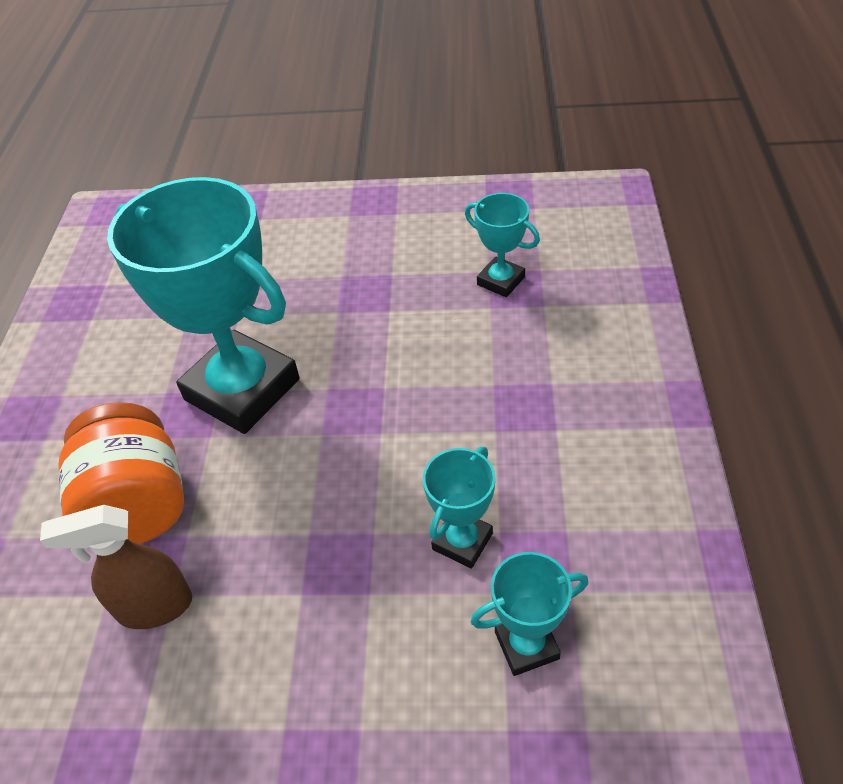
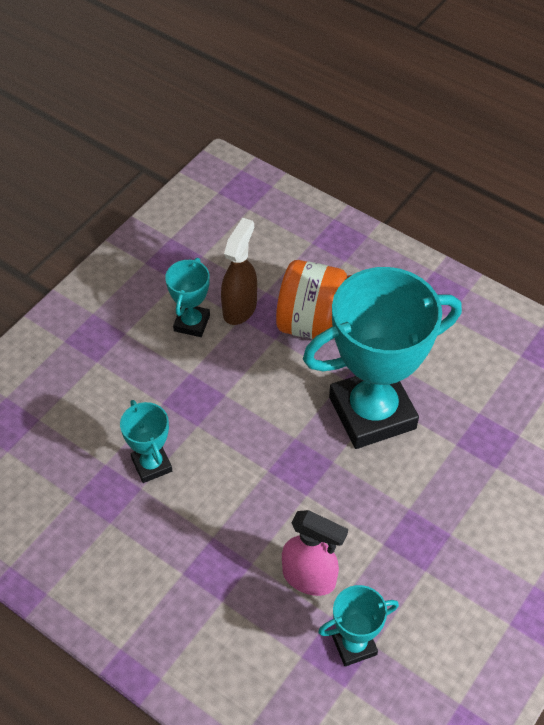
camera: 120 degrees right, 5 degrees up
turquoise trophy [471,552,588,676] -> turquoise trophy moved to [165,258,210,337]
none -> pink spray bottle [282,510,348,596]

